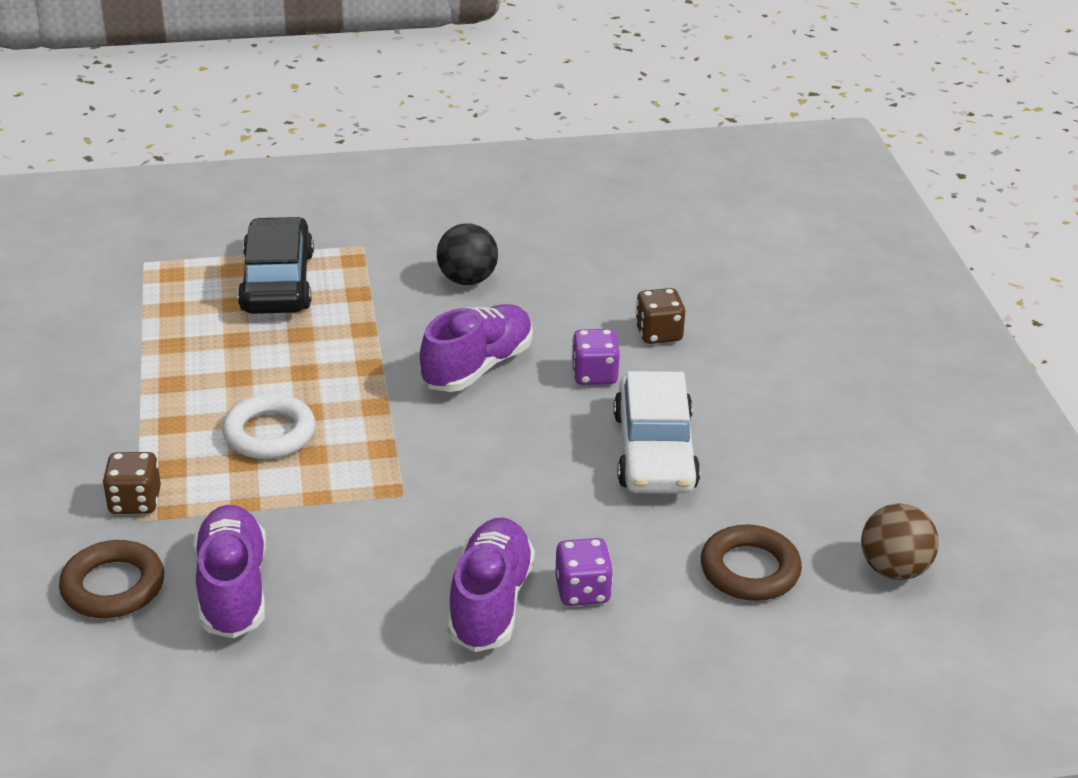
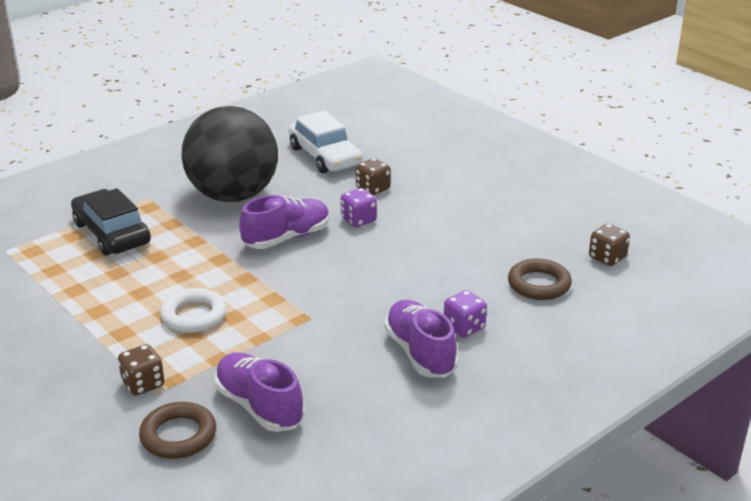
camera: 30 degrees left, 5 degrees down
purple shoe [420,304,533,392] -> purple shoe turned 45 degrees clockwise [239,195,330,249]
black ball [437,223,498,285] -> black ball [182,106,278,202], size x2.26
white car [613,371,700,494] -> white car moved to [288,111,363,173]
brown ball [861,504,939,580] -> brown dice [589,224,630,266]

